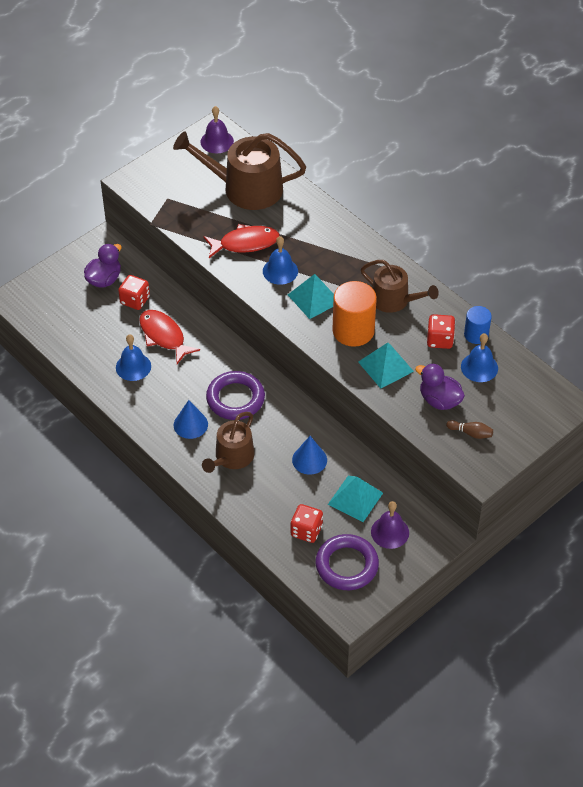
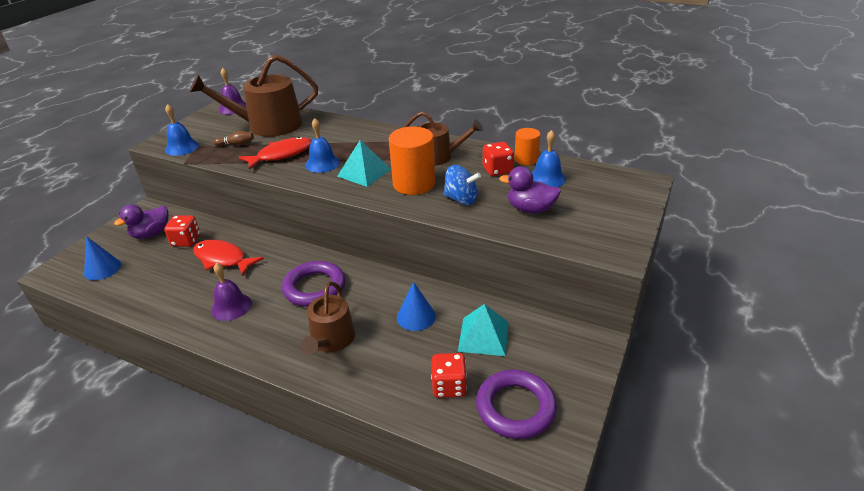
camera: 20 degrees left, 15 degrees down
purple duck [84,244,122,288] -> purple duck turned 150 degrees counterclockwise [114,204,169,239]
blue bell [116,334,151,381] -> blue bell moved to [165,104,199,156]
blue cone [174,400,208,439] -> blue cone moved to [84,236,121,280]
turquoise pyramid [358,342,414,389] -> blue spinning top [443,165,481,205]
purple bell [371,501,409,549] -> purple bell moved to [211,263,252,321]
brown bowling pin [446,420,493,439] -> brown bowling pin moved to [214,131,254,146]
blue cylinder [464,306,492,344] -> orange cylinder [514,128,540,165]

